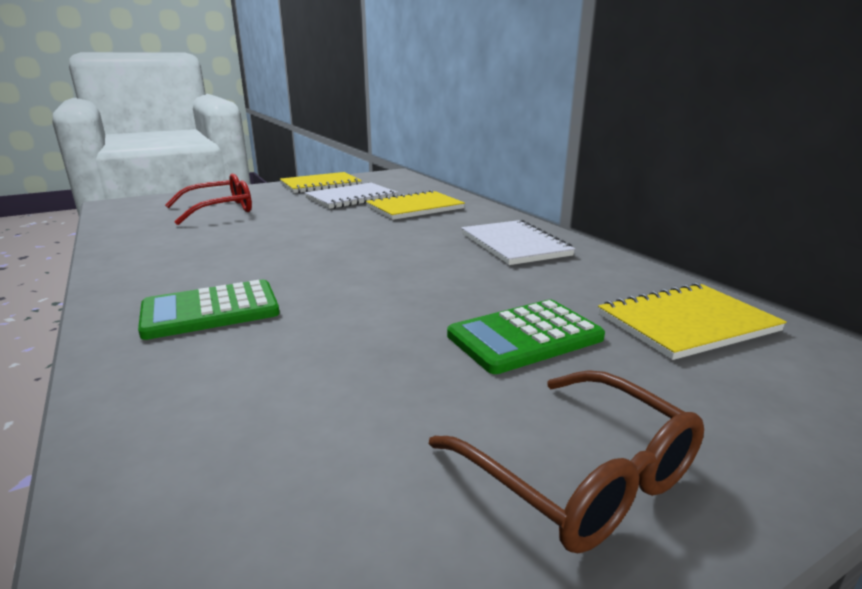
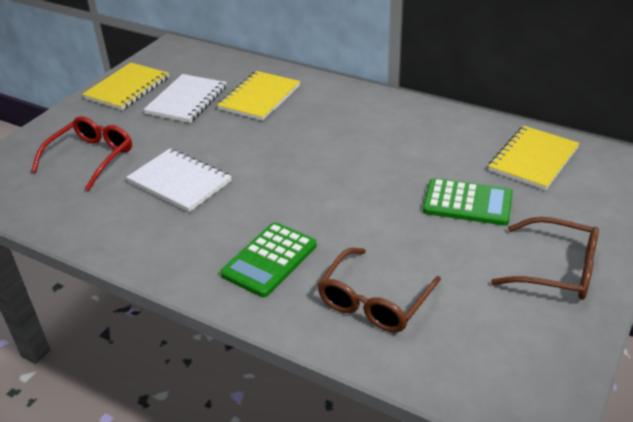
camera: 30 degrees left, 15 degrees up
green calculator [447,300,605,374] -> green calculator turned 105 degrees counterclockwise [423,178,513,226]
white notebook [461,220,575,265] -> white notebook moved to [126,148,232,212]
none -> brown glasses [317,248,441,332]

